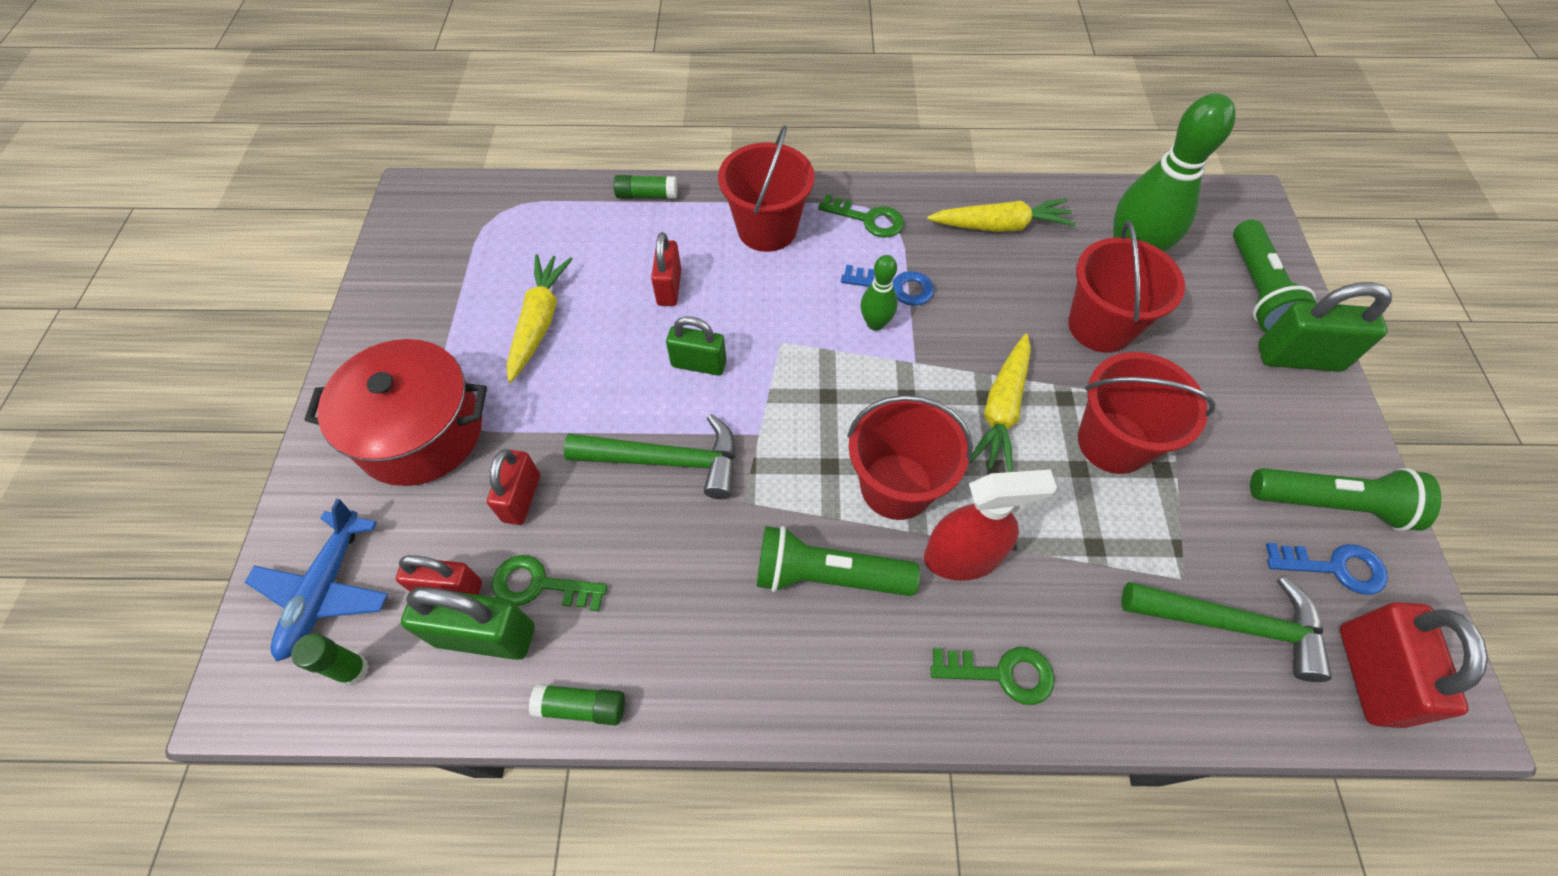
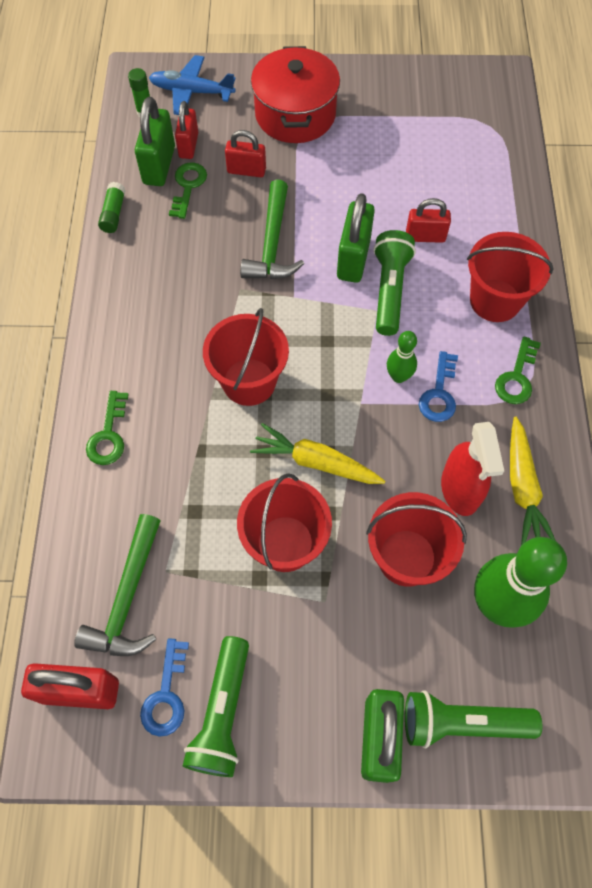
camera: 90 degrees right, 5 degrees up
yellow carrot [507,254,573,383] -> none
green glue stick [613,175,677,199] -> none
green padlock [666,316,726,376] -> green padlock [337,193,375,283], size x1.51
green flashlight [757,526,920,596] -> green flashlight moved to [373,230,416,336]
red spray bottle [924,470,1057,581] -> red spray bottle moved to [441,422,504,516]

